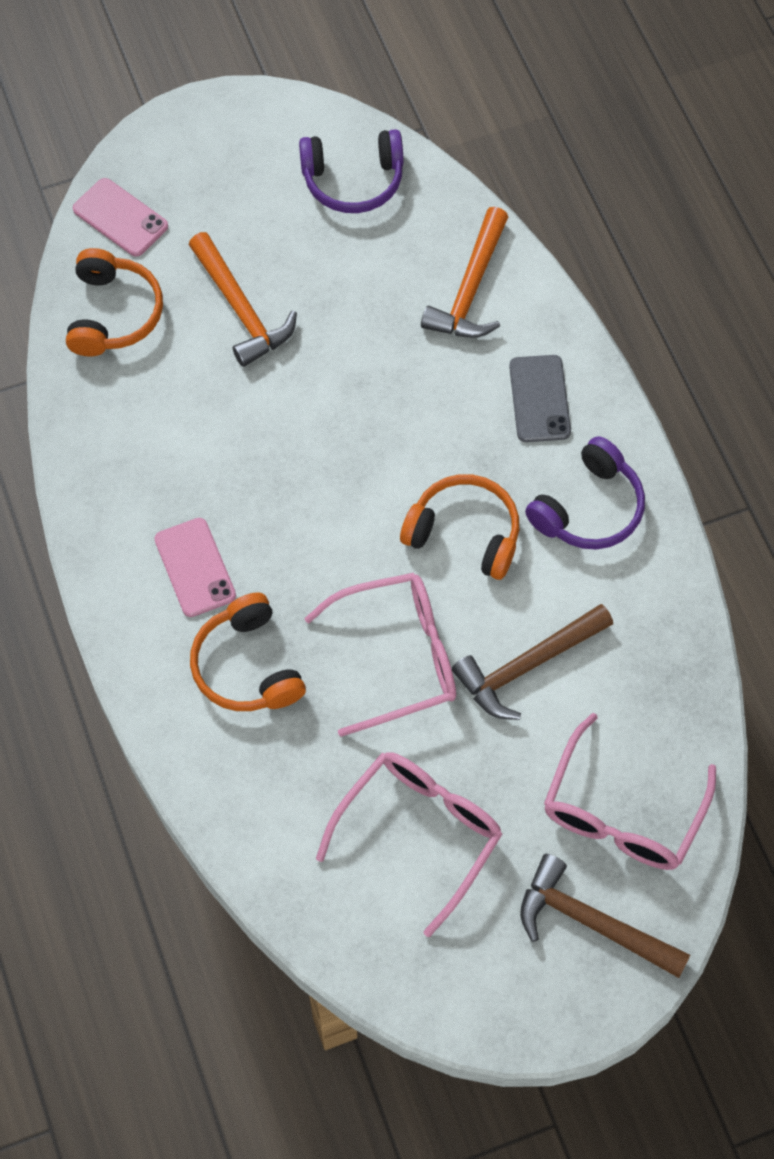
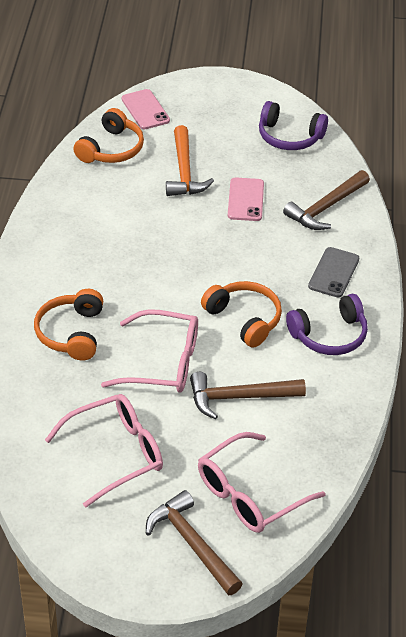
camera: 25 degrees right, 20 degrees down
pink phone [154,518,236,617] -> pink phone moved to [228,178,264,221]
orange hammer [421,207,508,338] -> brown hammer [283,170,370,230]

